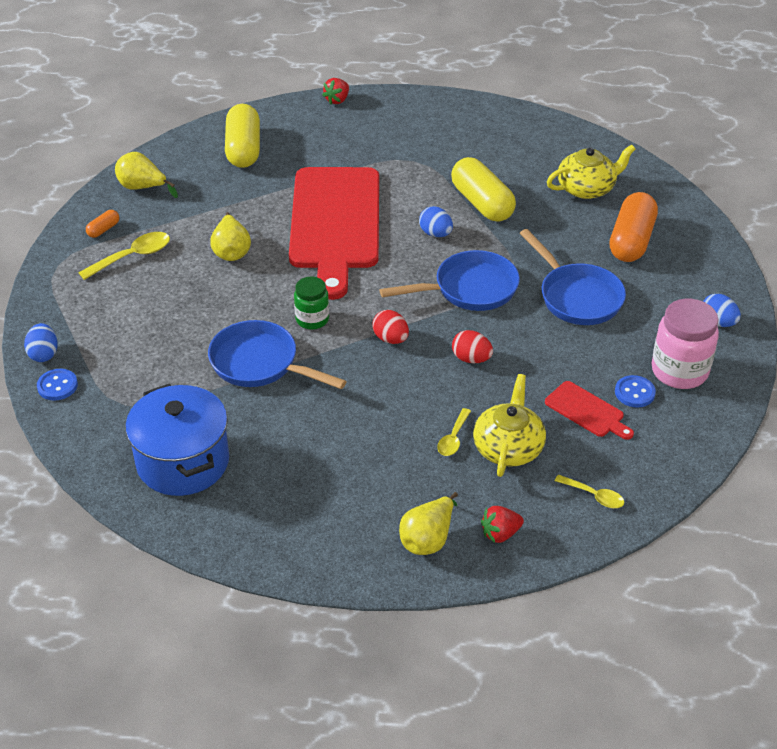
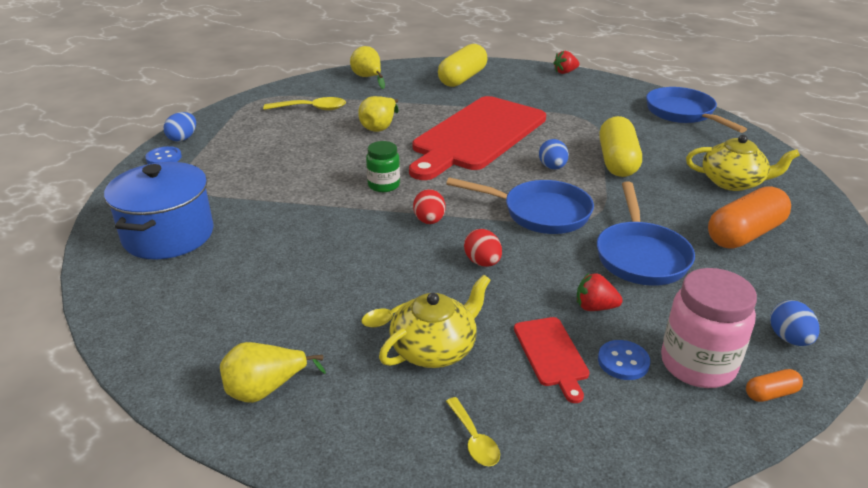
camera: 35 degrees right, 10 degrees down
orange capsule [86,210,119,238] -> orange capsule moved to [746,369,803,402]
blue pan [208,320,347,389] -> blue pan moved to [646,87,747,133]
red strawberry [481,506,524,543] -> red strawberry moved to [577,273,623,311]

